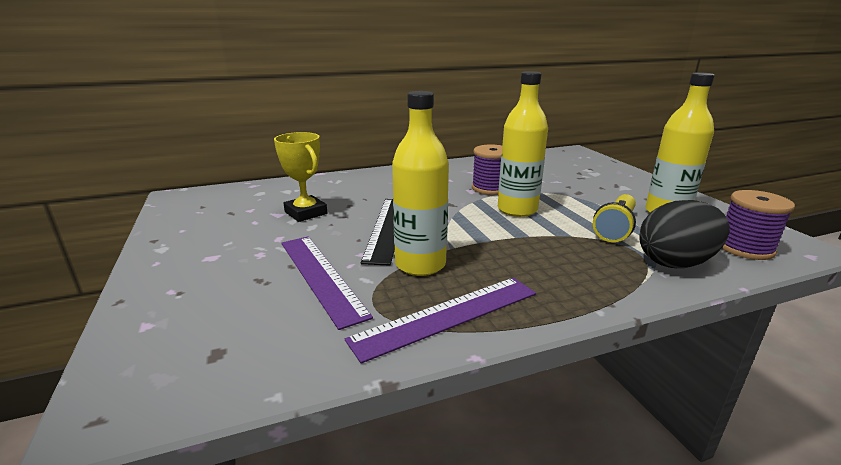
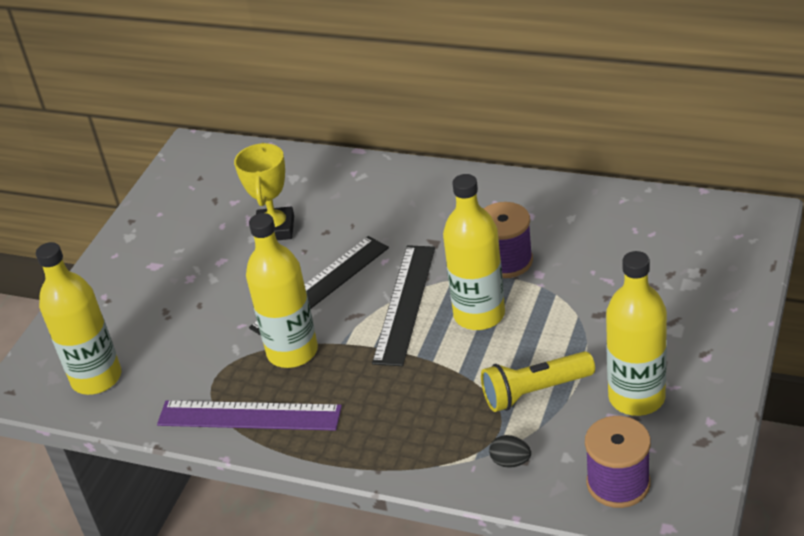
camera: 45 degrees right, 15 degrees up
purple ruler [282,236,373,330] -> none
black egg [639,200,730,268] -> black egg [489,435,531,468], size x0.42
none -> yellow bottle [36,242,121,395]
none -> black ruler [372,245,435,366]

